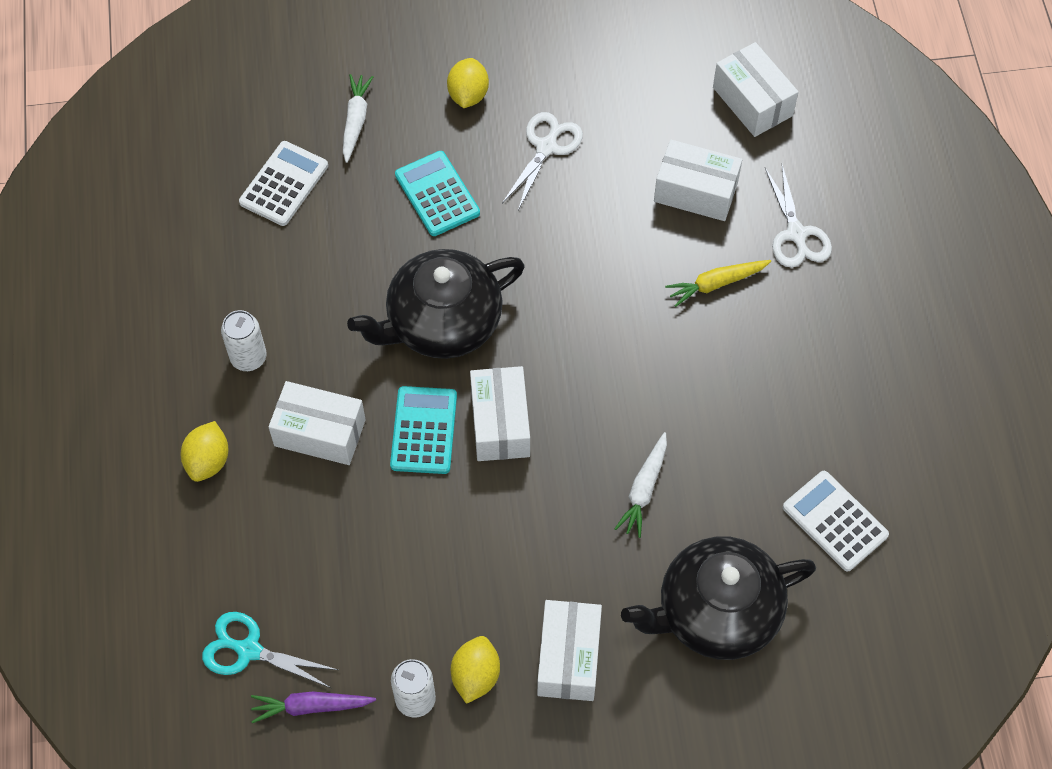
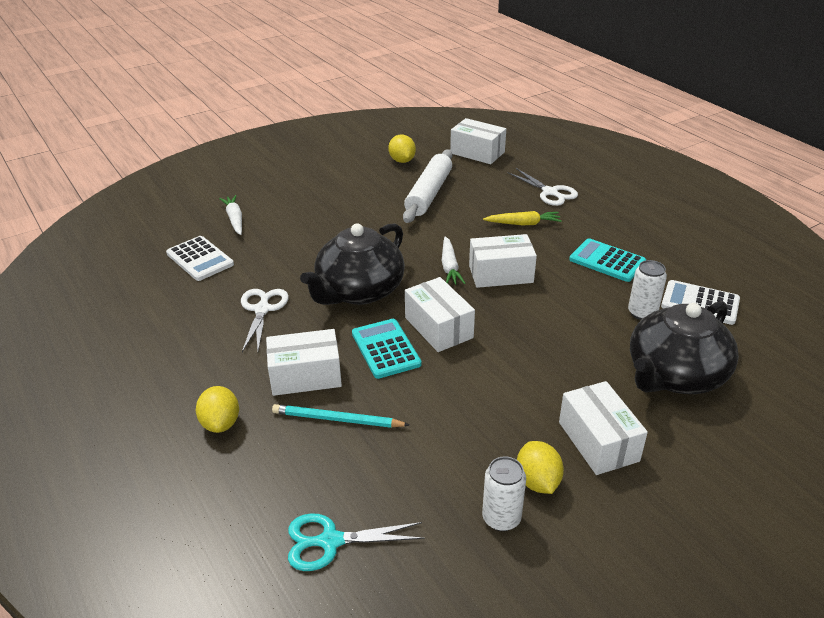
camera: 25 degrees left, 25 degrees down
white can [221,310,267,371] -> white can moved to [628,260,667,320]
white calculator [239,141,328,226] -> white calculator turned 135 degrees clockwise [166,236,234,281]
purple carrot [251,691,376,723] -> none
turquoise calculator [395,151,480,236] -> turquoise calculator moved to [569,238,646,282]
yellow lemon [447,58,489,108] -> yellow lemon moved to [388,135,416,163]
white scissors [502,112,583,210] -> white scissors moved to [241,289,289,352]
white carrot [614,432,667,538] -> white carrot moved to [441,236,466,285]
white box [654,140,742,221] -> white box moved to [469,234,537,288]
yellow carrot [665,260,771,307] -> yellow carrot turned 135 degrees counterclockwise [483,211,562,225]
none -> turquoise pencil [272,404,409,428]
none -> white rolling pin [403,149,453,223]

